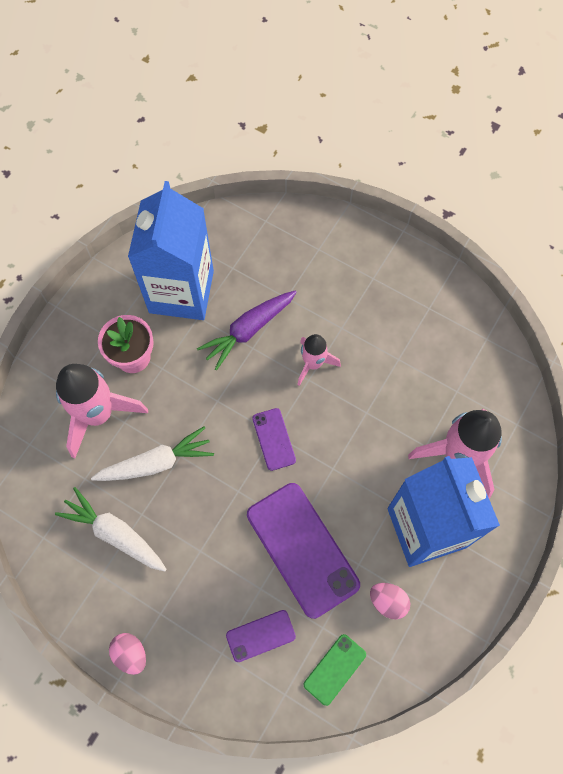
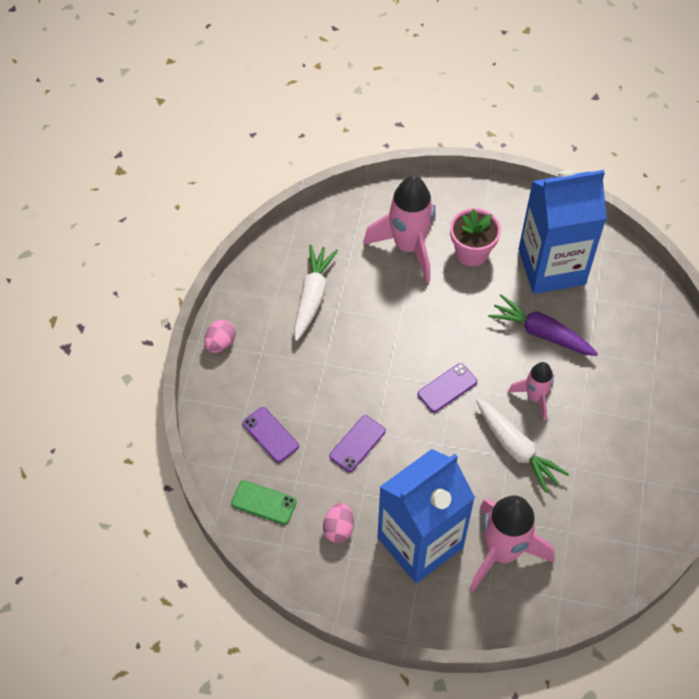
camera: 70 degrees right, 10 degrees down
white carrot [91,426,214,481] -> white carrot moved to [476,399,569,493]
purple phone [247,483,360,619] -> purple phone [329,415,386,472], size x0.50

